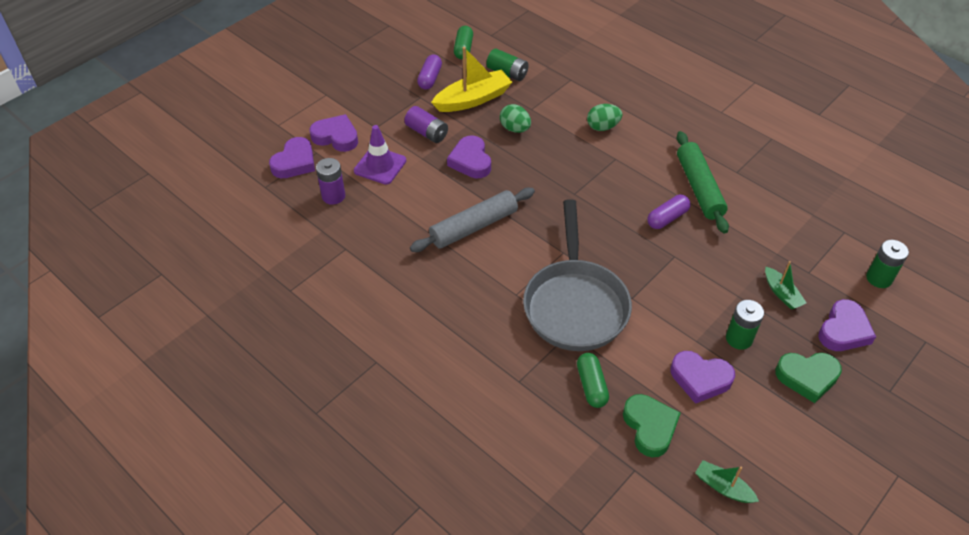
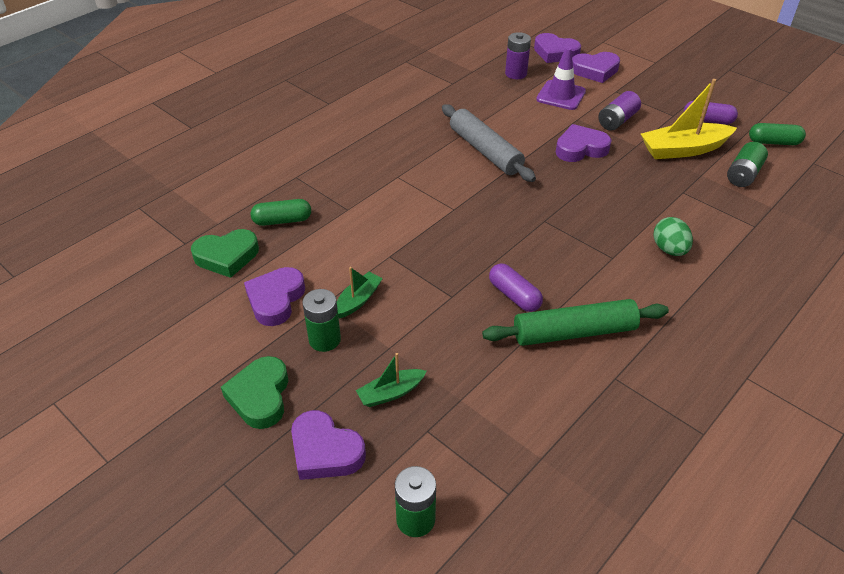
camera: 90 degrees right, 5 degrees down
purple heart [309,114,358,152] -> purple heart turned 60 degrees clockwise [572,52,620,83]
yellow boat [431,47,512,112] -> yellow boat turned 105 degrees clockwise [641,79,737,159]
green egg [500,104,531,133] -> none
grey pan [523,199,632,351] -> none
green boat [695,460,759,503] -> green boat moved to [337,267,383,319]

